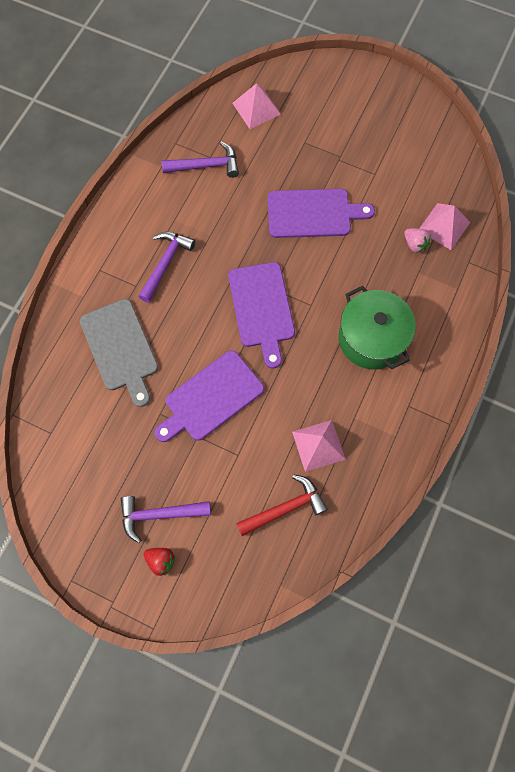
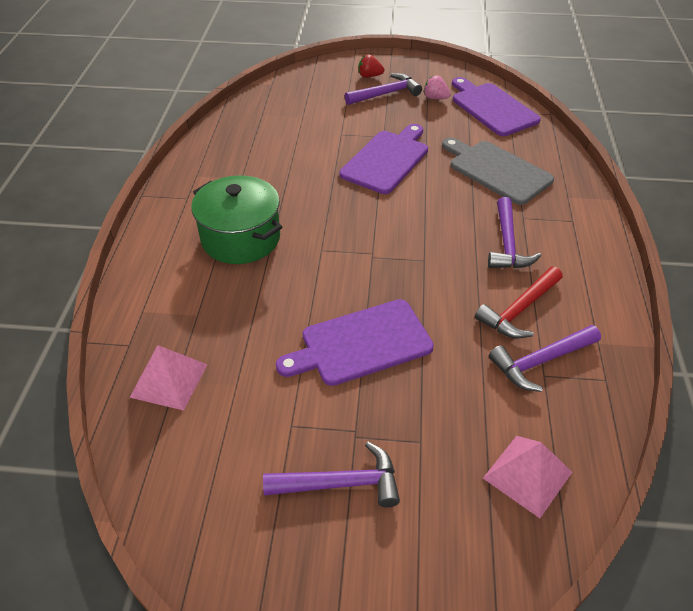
camera: 160 degrees right, 25 degrees down
purple cutting board [228,262,295,368] -> purple cutting board moved to [452,77,541,136]
red hammer [236,474,328,536] -> red hammer moved to [475,266,563,338]
pink pyramid [292,420,346,472] -> none
pink strawberry [404,228,431,253] -> pink strawberry moved to [423,75,451,99]
none -> purple hammer [263,442,400,508]

